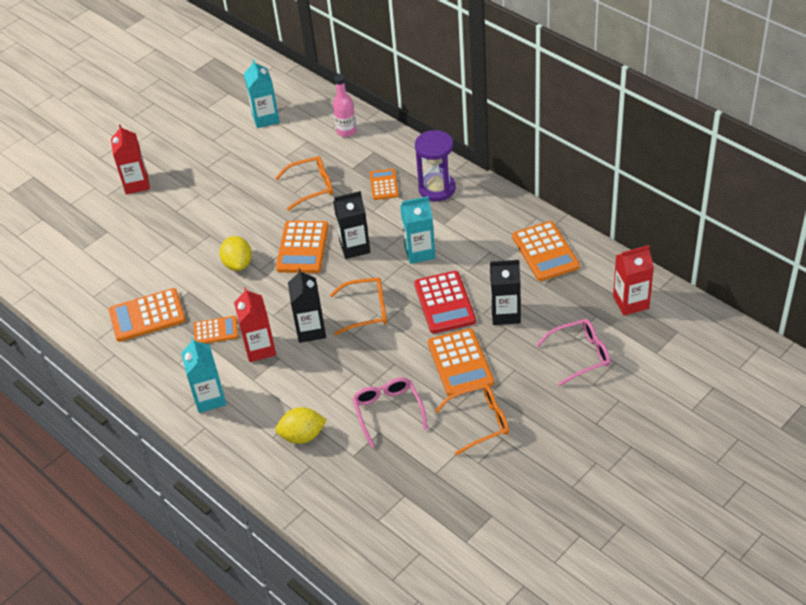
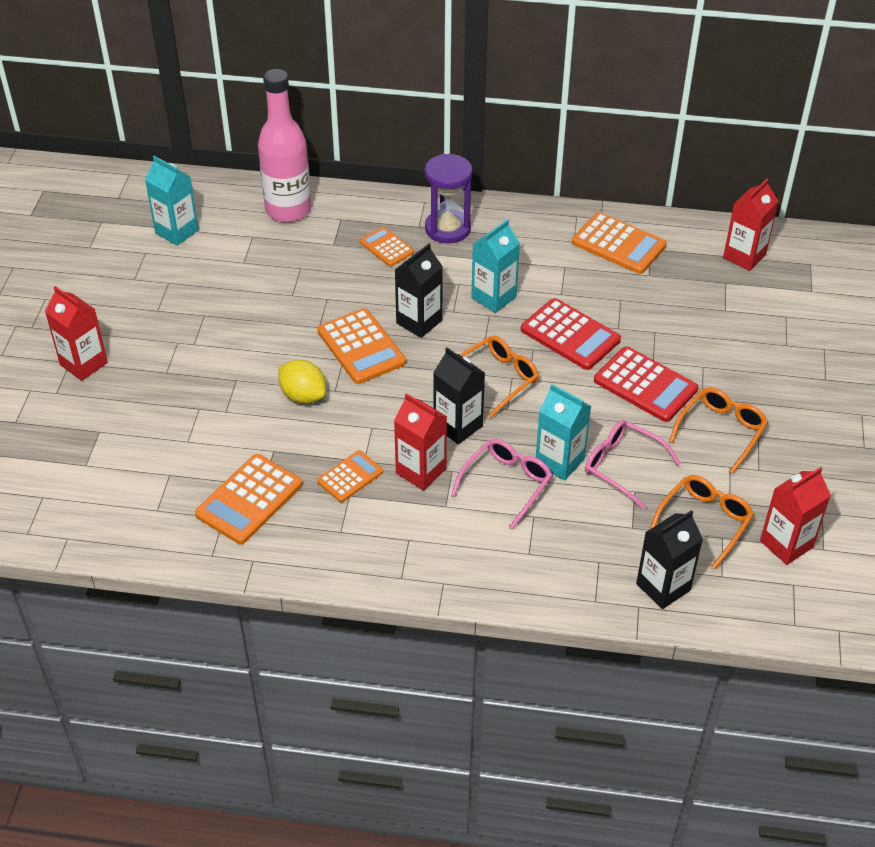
camera: 40 degrees left, 0 degrees up
turquoise carton [181,337,227,413] -> turquoise carton moved to [536,384,591,481]
orange glasses [275,156,333,211] -> orange glasses moved to [650,475,754,569]
yellow lemon [275,407,327,444] -> none
pink bottle [333,74,357,137] -> pink bottle [258,69,311,222], size x1.80
orange calculator [428,328,494,396] -> red calculator [594,346,698,422]
black carton [490,260,521,325] -> black carton moved to [636,510,703,609]
pink glasses [536,319,610,386] -> pink glasses moved to [451,438,552,529]
none -> red carton [760,467,831,565]

